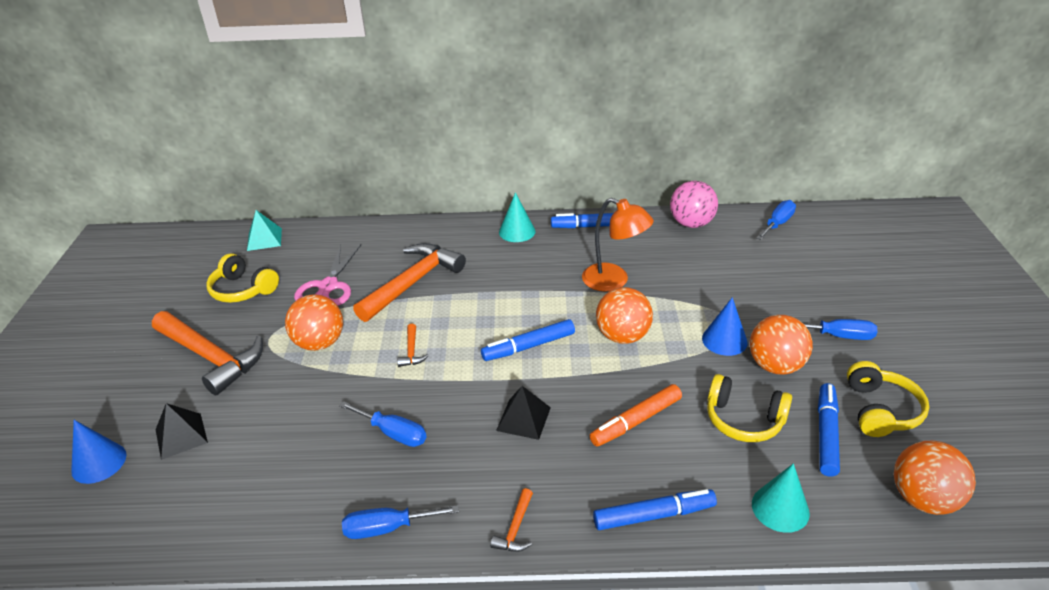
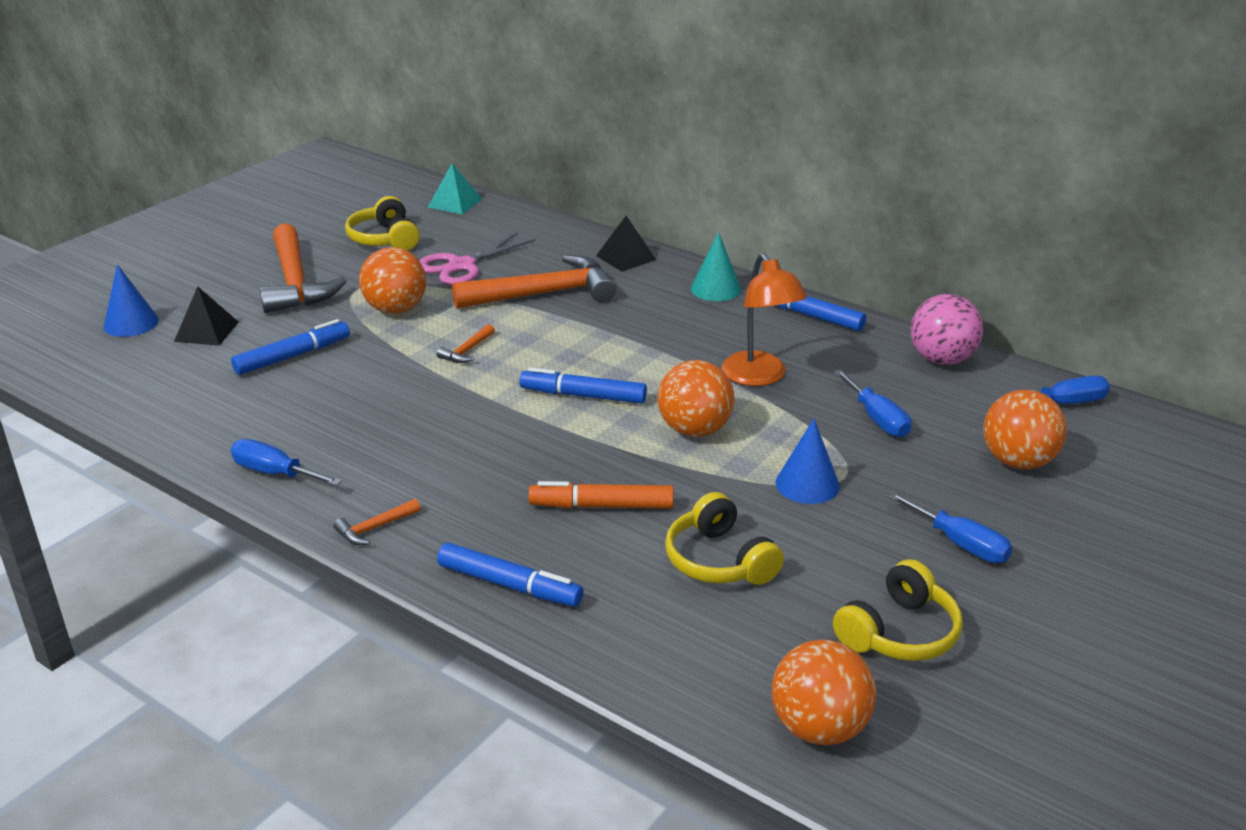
camera: 35 degrees right, 5 degrees down
blue screwdriver [339,401,427,447] -> blue screwdriver moved to [834,369,911,437]
black pyramid [496,386,551,440] -> black pyramid moved to [596,216,656,272]
orange ball [750,315,813,375] -> orange ball moved to [983,390,1067,469]
turquoise cone [752,463,810,533] -> none
blue marker [818,383,840,477] -> blue marker moved to [231,319,350,375]

